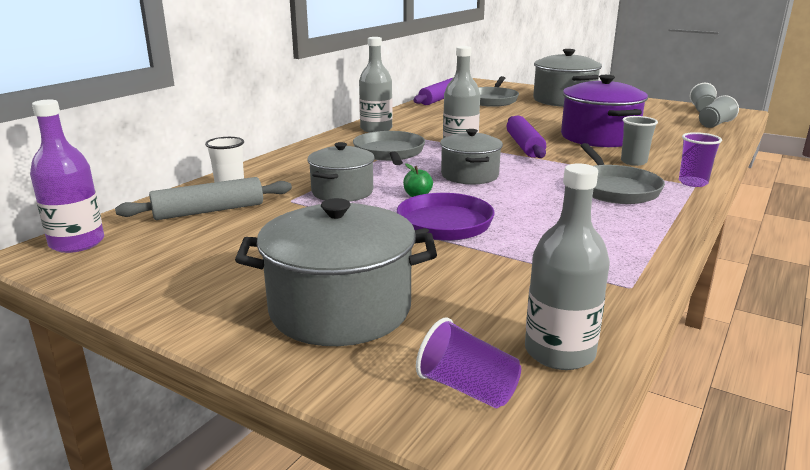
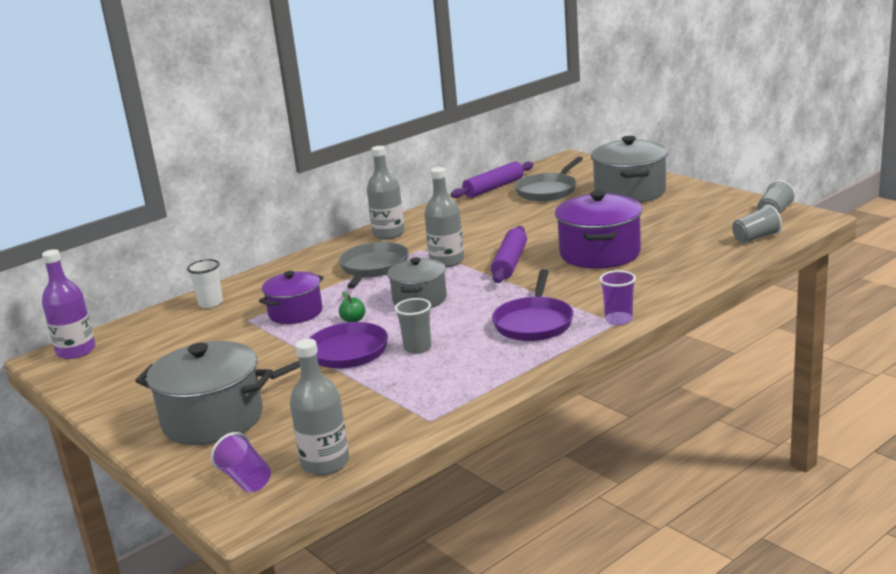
camera: 20 degrees right, 0 degrees up
grey rolling pin [115,177,292,220] -> none
grey pot [307,142,375,202] -> purple pot [259,271,324,324]
grey pan [580,143,665,204] -> purple pan [492,269,574,341]
grey cup [621,116,658,166] -> grey cup moved to [395,298,431,354]

